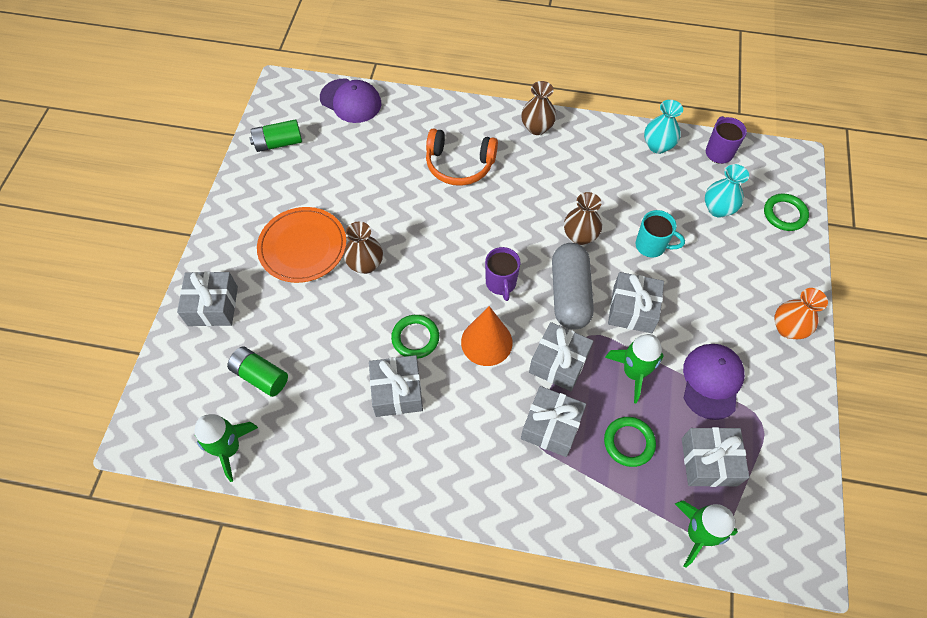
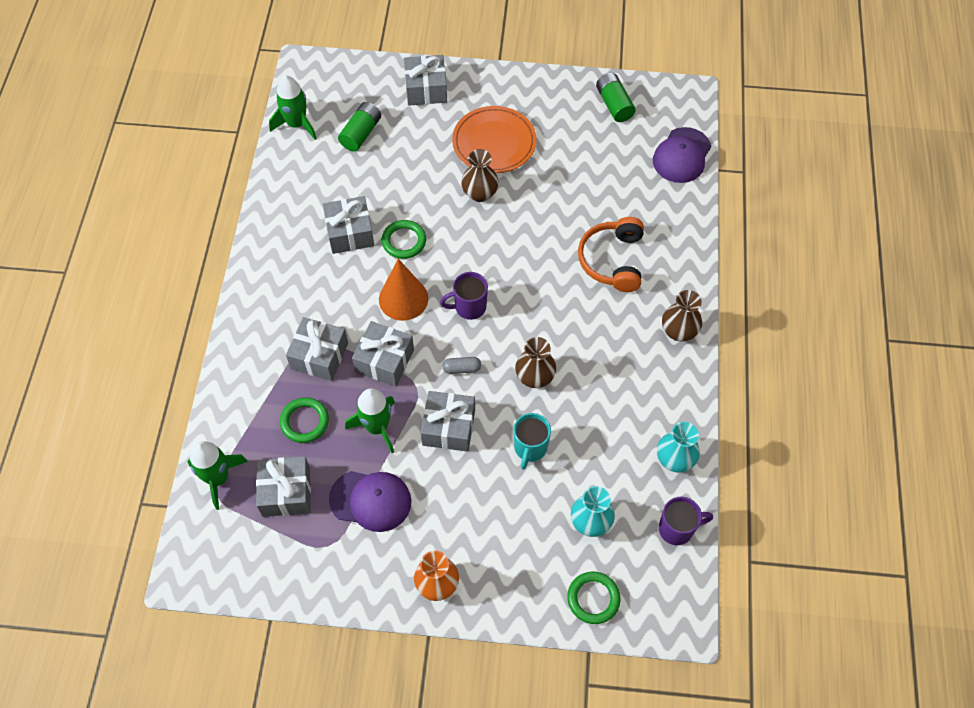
camera: 85 degrees right, 0 degrees up
grey capsule [552,243,594,330] -> grey capsule [442,357,481,374], size x0.41

